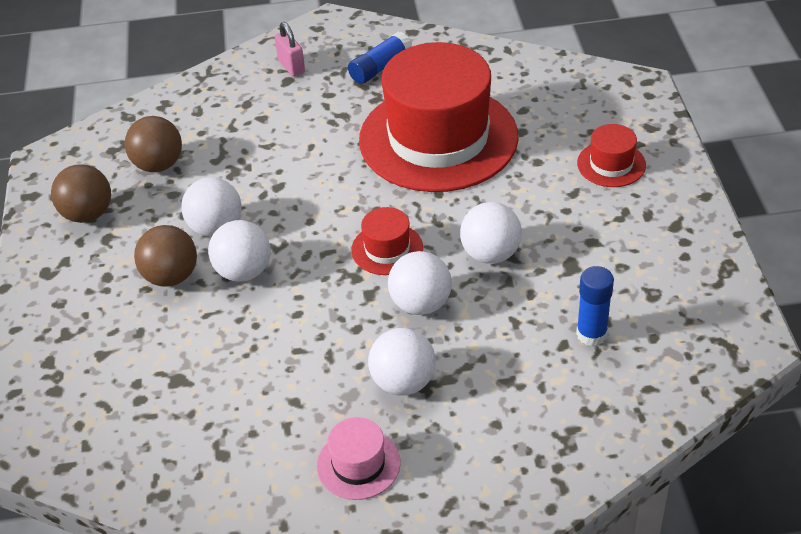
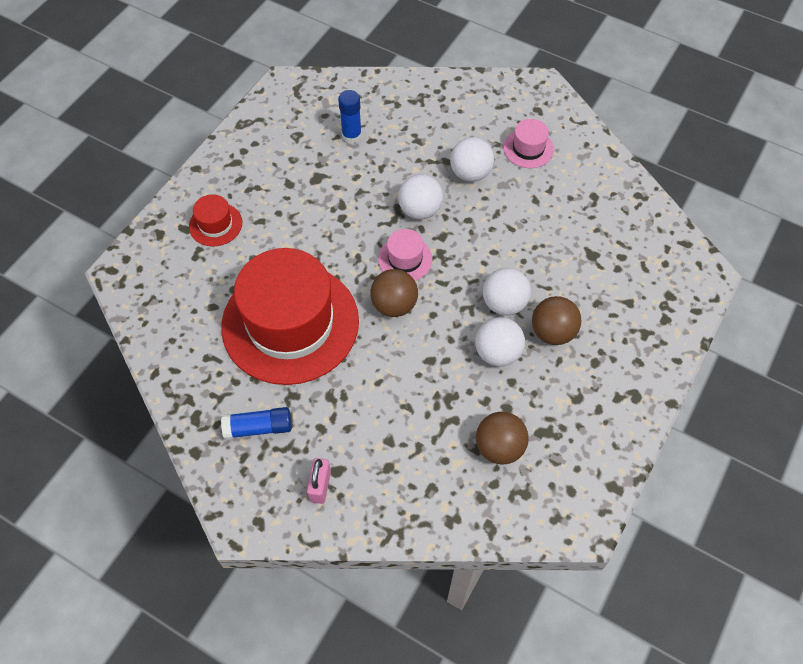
camera: 145 degrees left, 15 degrees up
brown ball [51,164,111,223] -> brown ball moved to [370,269,418,317]
red hat [351,207,423,275] -> pink hat [378,229,433,280]
white ball [460,202,522,264] -> none

